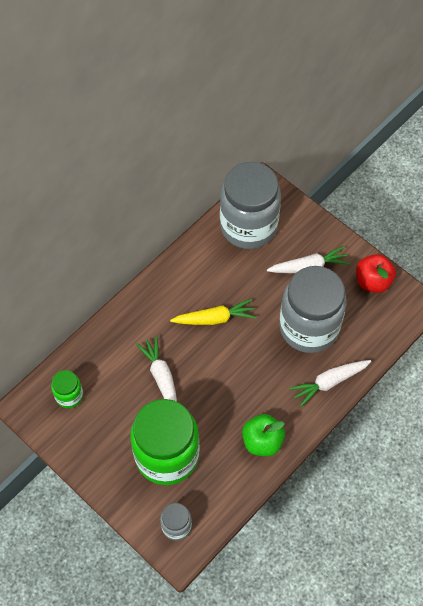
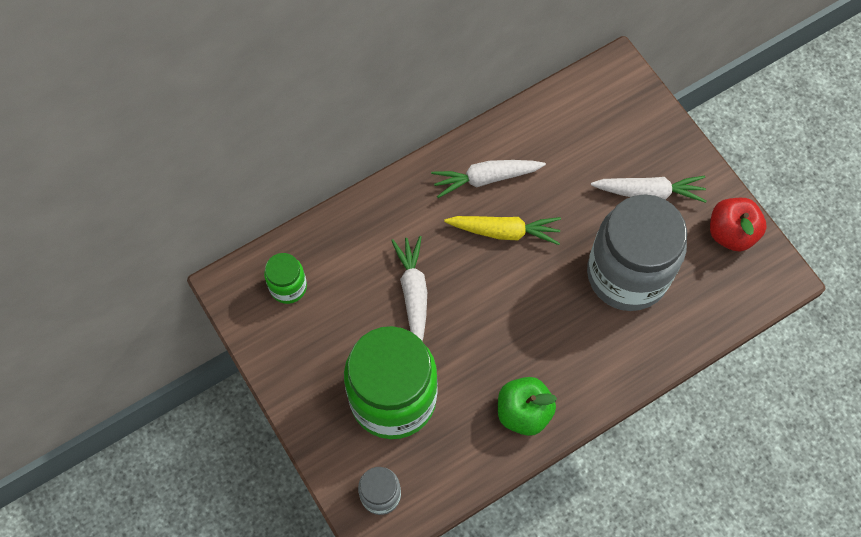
camera: 15 degrees right, 5 degrees up
grey jar [220,162,281,249] -> none
white carrot [289,360,371,407] -> white carrot moved to [431,160,546,198]

